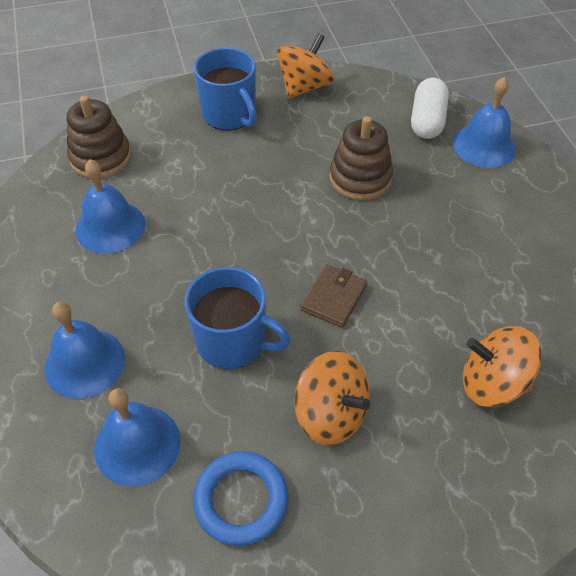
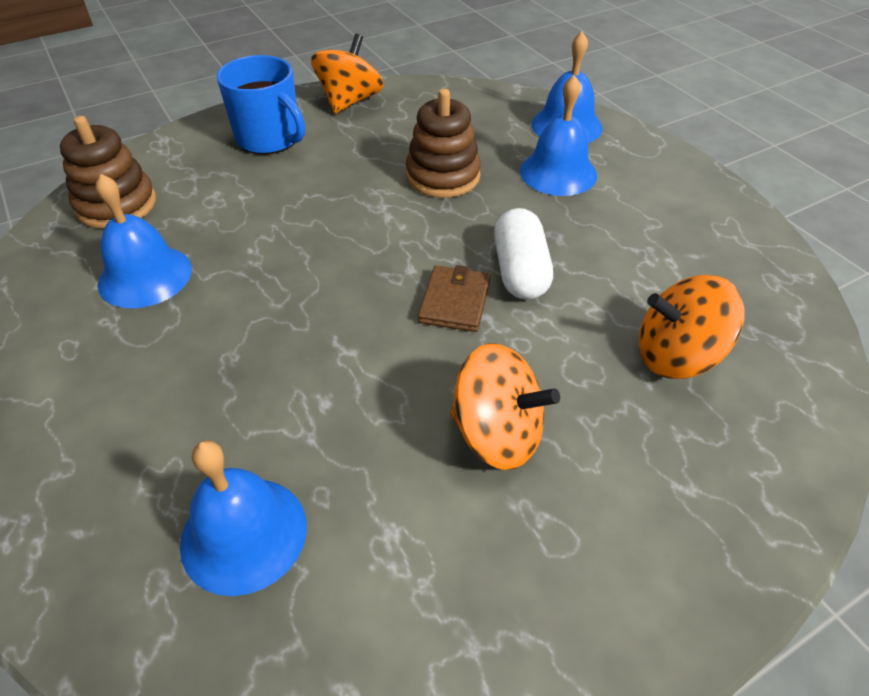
camera: 15 degrees left, 5 degrees down
blue bell [45,302,125,399] -> blue bell moved to [520,75,597,196]
blue mug [184,267,291,369] -> none
blue ring [193,451,288,546] -> none
white capsule [411,78,449,139] -> white capsule moved to [494,208,553,299]

